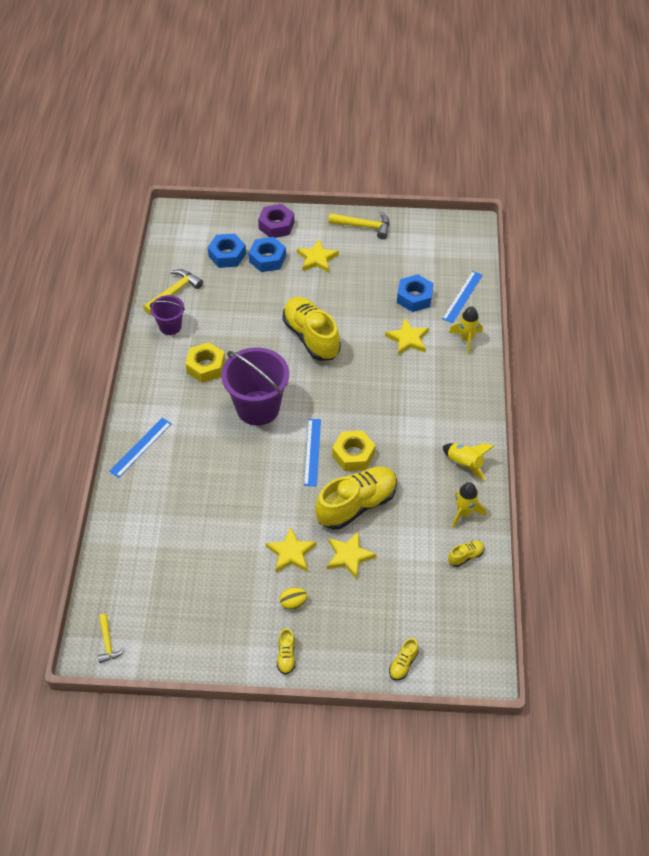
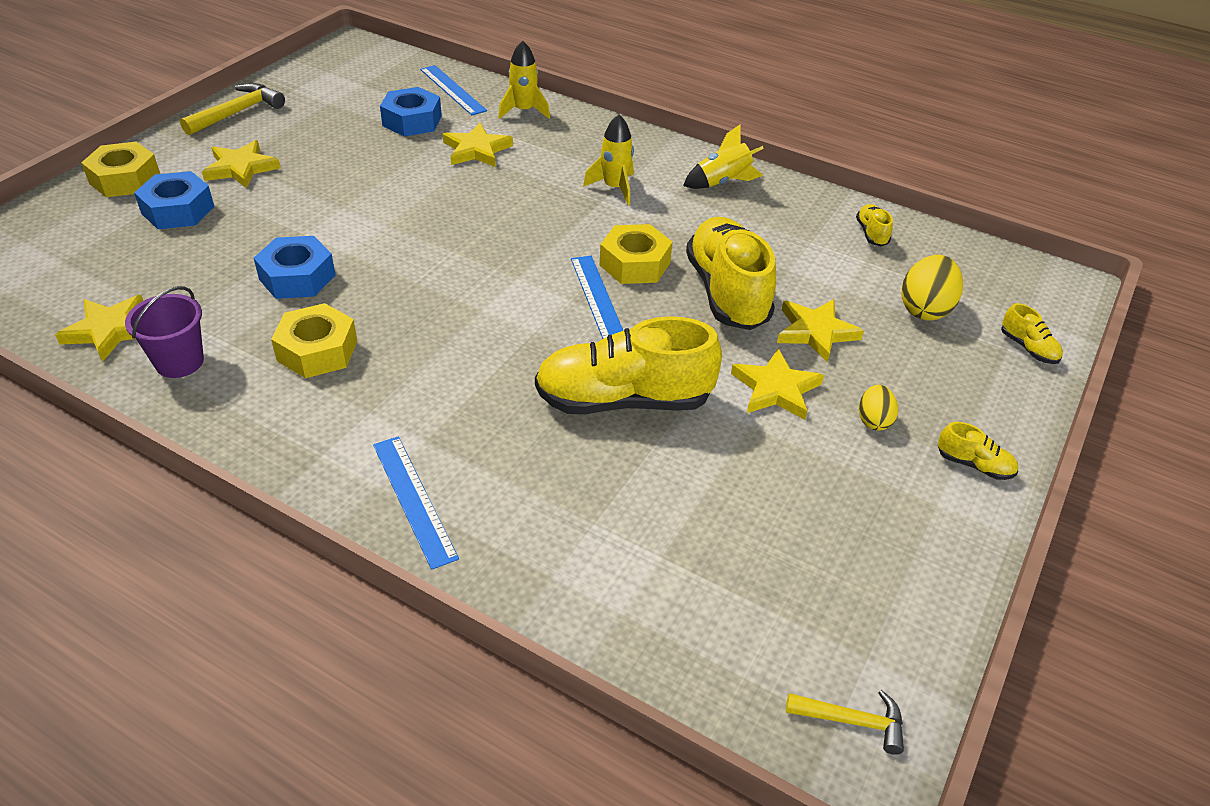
camera: 65 degrees left, 10 degrees down
yellow hammer [143,269,203,314] -> yellow star [55,295,143,362]
blue nut [208,234,246,268] -> blue nut moved to [254,236,336,299]
purple bucket [221,347,289,426] -> none
purple nut [258,204,295,238] -> yellow nut [81,142,160,197]
yellow shoe [282,297,341,361] -> yellow shoe moved to [535,316,722,414]
blue ruler [304,419,321,487] -> blue ruler turned 45 degrees clockwise [571,256,623,339]
yellow rocket [452,482,486,528] -> yellow rocket moved to [583,114,634,205]
none -> yellow egg [901,255,963,320]

